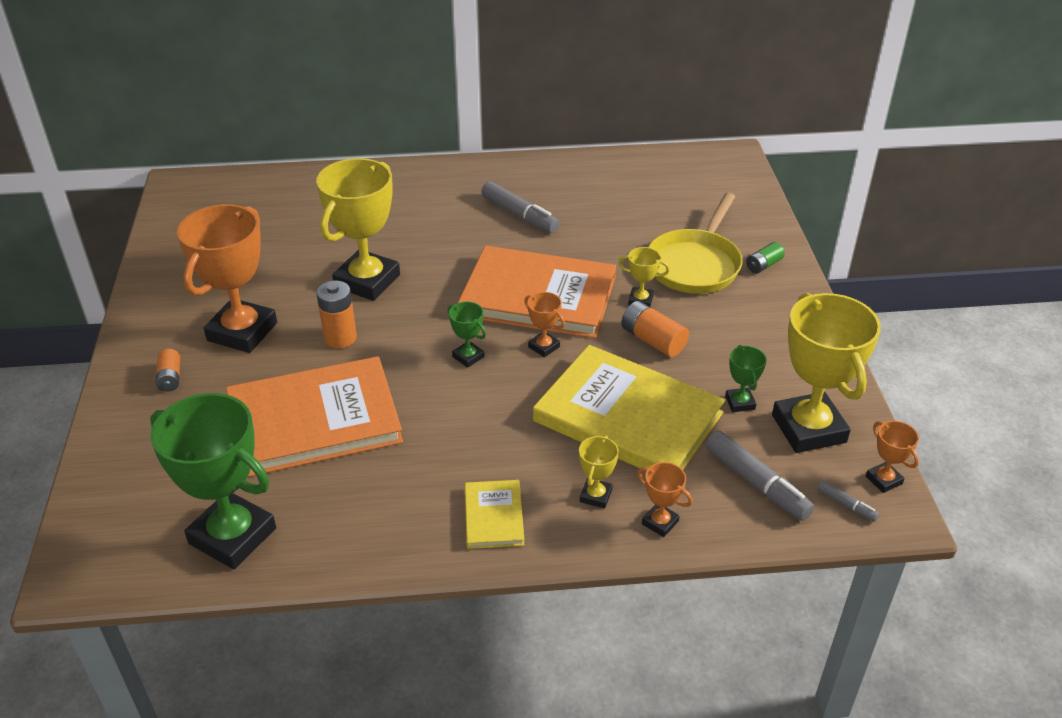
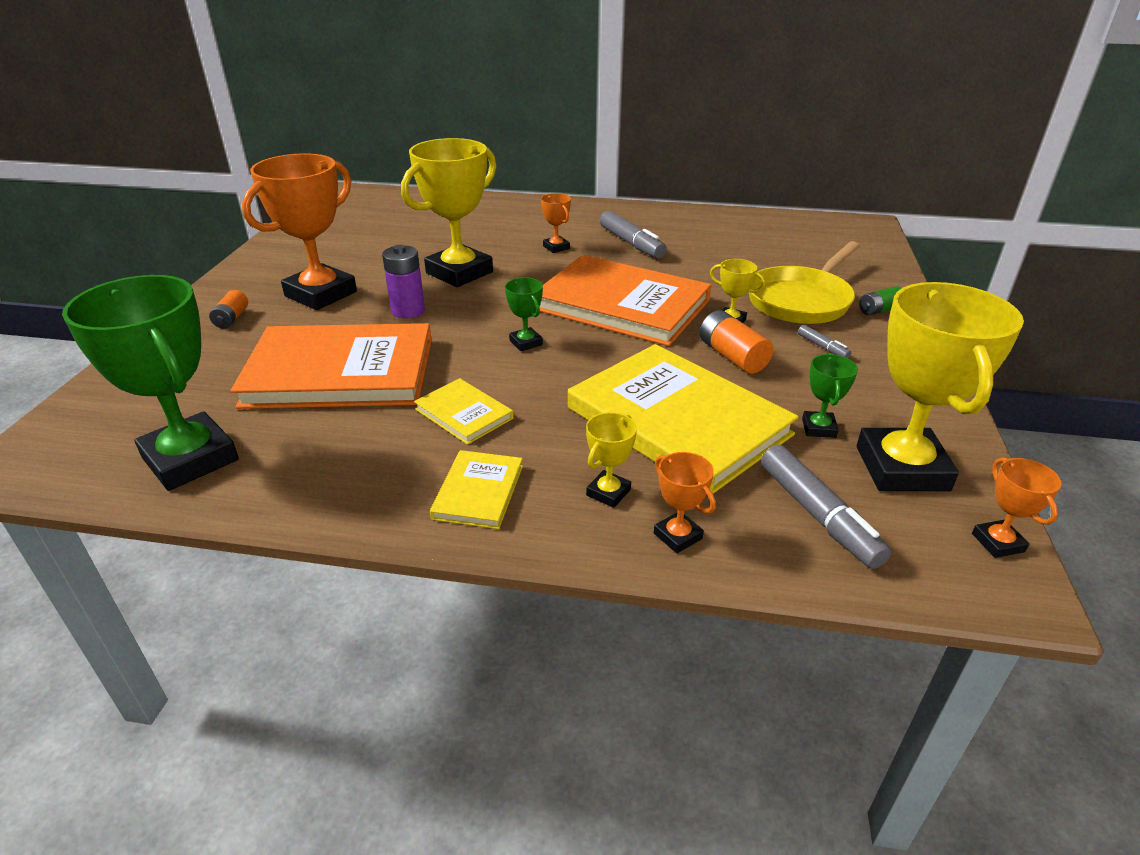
camera: 15 degrees right, 5 degrees down
orange battery [316,281,357,348] -> purple battery [382,245,425,318]
orange trophy [524,292,565,357] -> orange trophy moved to [541,193,571,253]
grey marker [817,480,879,522] -> grey marker moved to [798,325,852,358]
none -> yellow book [414,378,514,445]

